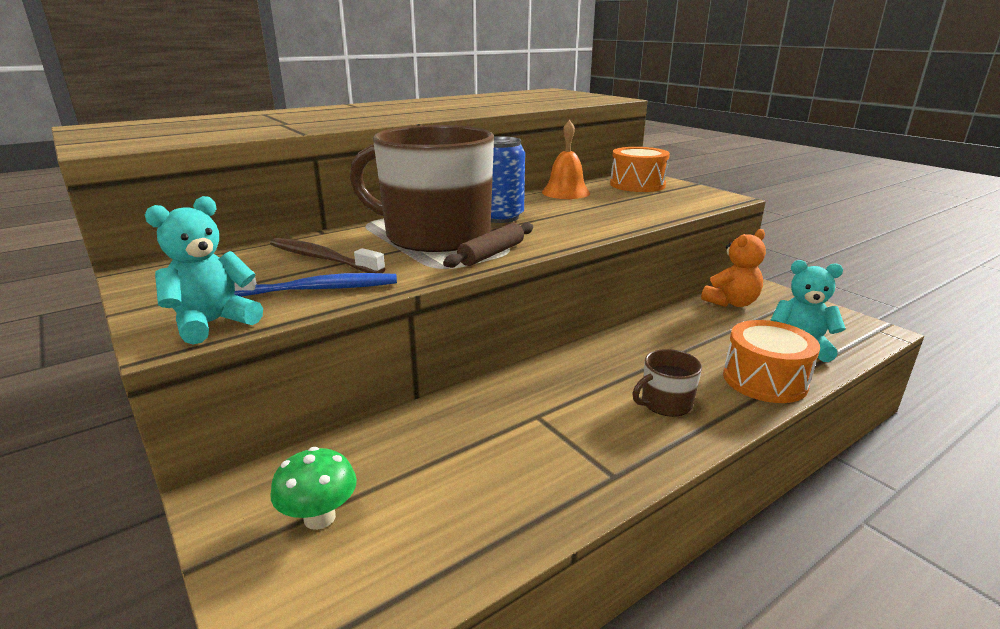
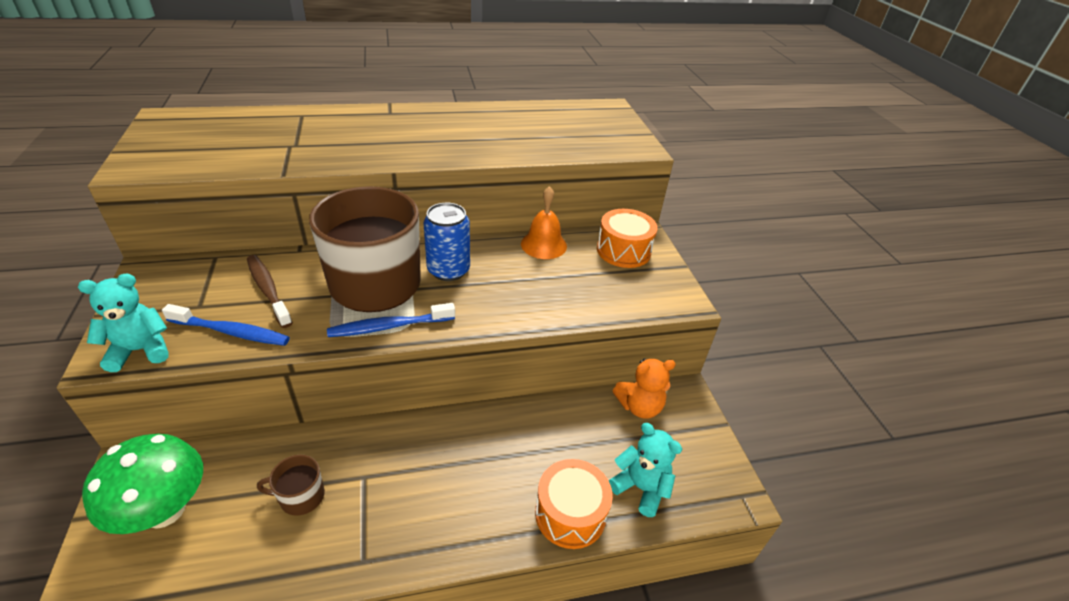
camera: 20 degrees right, 15 degrees up
green mushroom [270,447,357,530] -> green mushroom [82,434,203,534], size x1.78
brown rolling pin [443,223,533,268] -> blue toothbrush [327,303,455,337]
brown mug [632,349,702,417] -> brown mug moved to [257,455,325,516]

